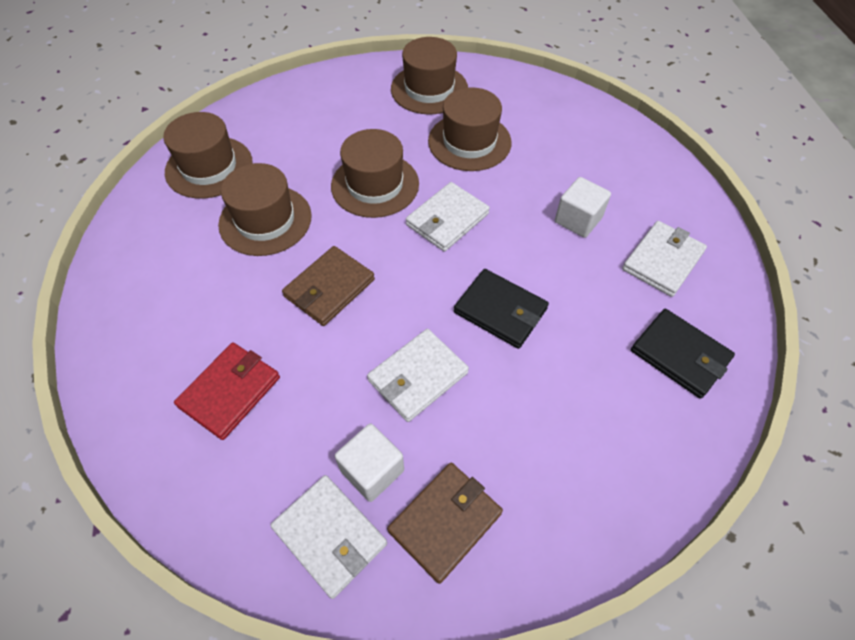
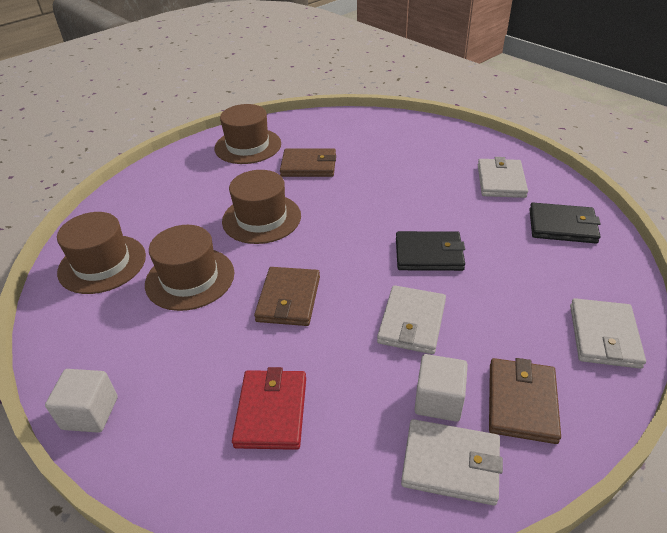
camera: 30 degrees left, 15 degrees down
white wallet [406,182,490,252] -> white wallet moved to [570,298,646,369]
brown hat [428,87,512,171] -> brown wallet [280,148,336,177]
white cube [555,177,611,238] -> white cube moved to [45,369,118,433]

